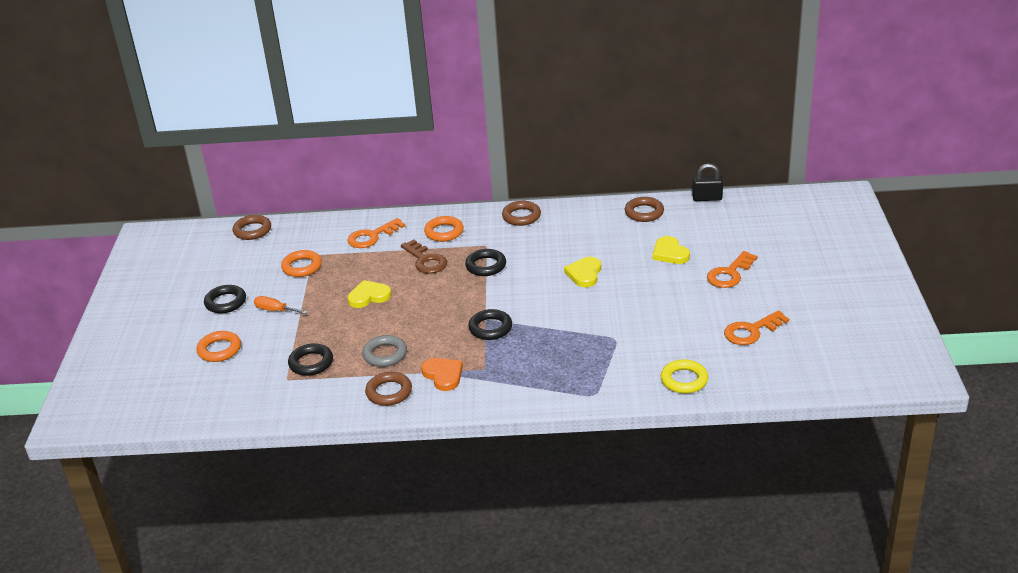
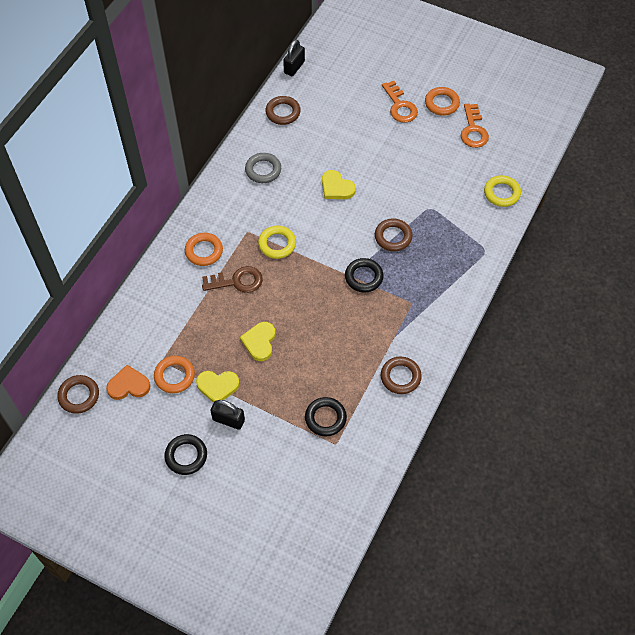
camera: 65 degrees left, 25 degrees up
orange ring [196,331,241,362] -> orange ring moved to [425,87,460,116]
orange screwdriver [254,296,308,314] -> black padlock [211,400,245,430]
orange key [348,218,405,248] -> none
grey ring [362,335,407,367] -> grey ring moved to [245,153,281,183]
orange heart [421,358,463,391] -> orange heart moved to [106,365,150,400]
black ring [465,249,506,276] -> yellow ring [258,226,296,259]
brown ring [502,201,541,226] -> brown ring moved to [375,219,412,251]
yellow heart [653,236,690,264] -> yellow heart moved to [196,371,239,403]

